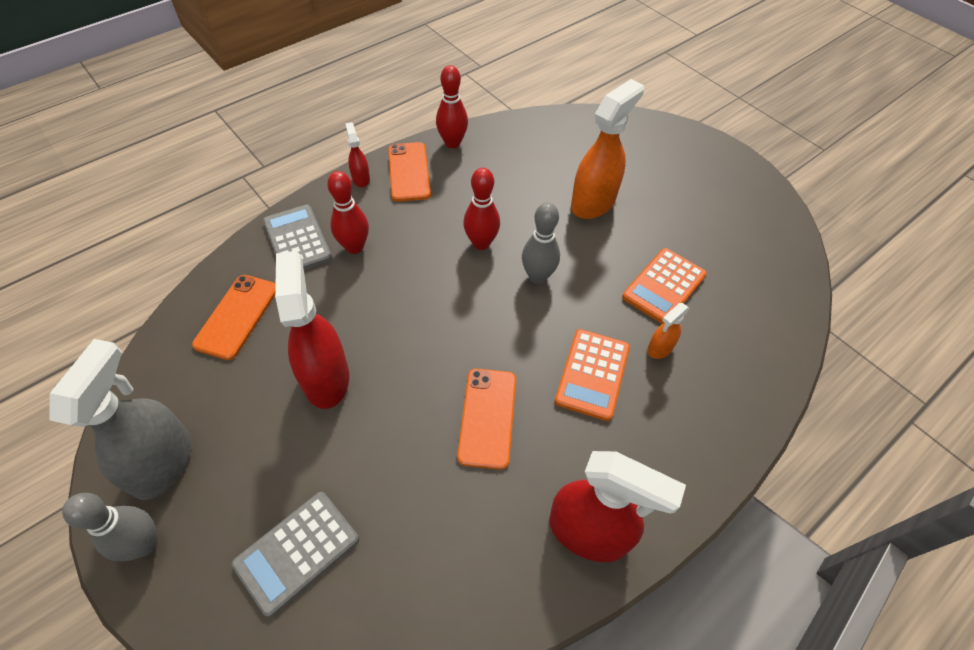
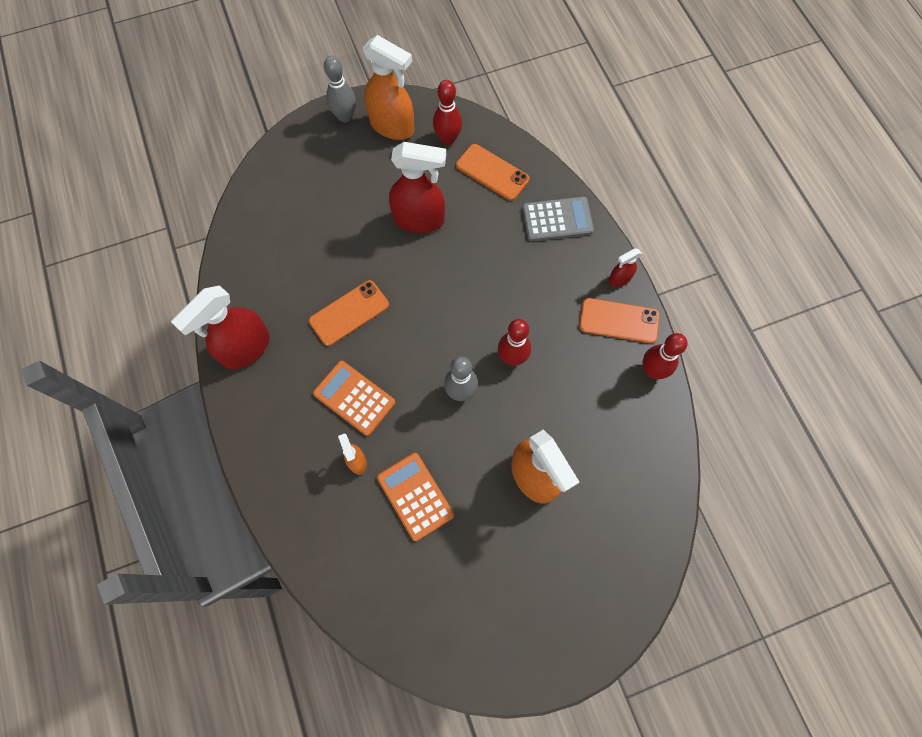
camera: 110 degrees right, 15 degrees up
grey spray bottle [49,339,191,500] -> orange spray bottle [362,35,414,140]
grey calculator [232,492,359,617] -> none
red bowling pin [327,171,369,254] -> red bowling pin moved to [433,80,462,145]
red spray bottle [345,122,370,187] -> red spray bottle turned 150 degrees clockwise [609,248,642,287]
orange phone [457,369,516,470] -> orange phone turned 60 degrees counterclockwise [309,280,389,346]

